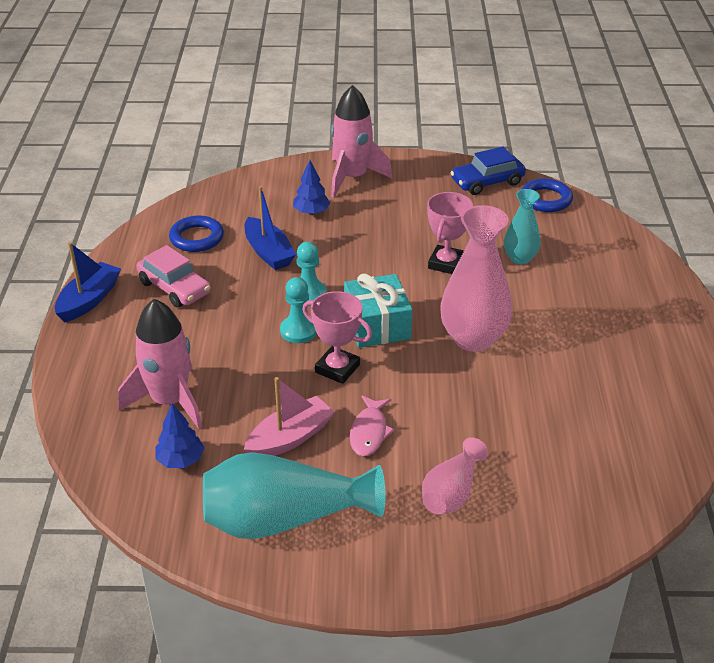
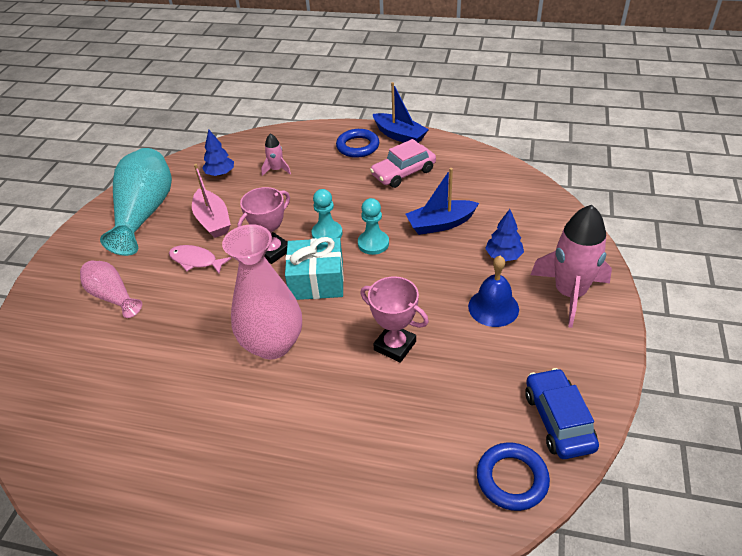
camera: 105 degrees right, 5 degrees up
pink rocket [118,299,202,429] -> pink rocket [261,133,291,176], size x0.47
blue ring [169,215,224,252] -> blue ring moved to [336,129,379,158]
turquoise vase [504,189,541,264] -> none
none -> blue bell [468,256,519,327]

